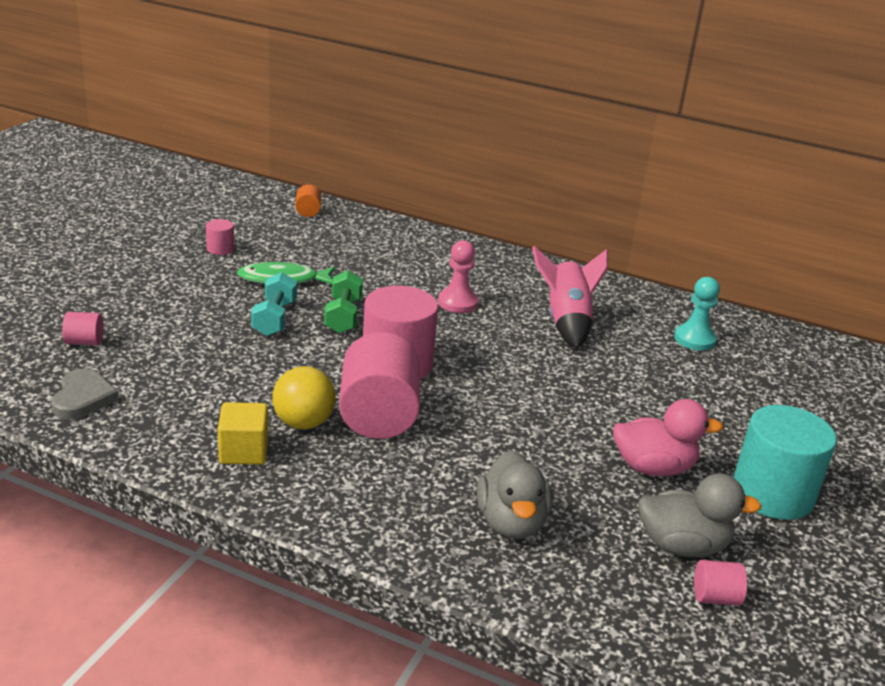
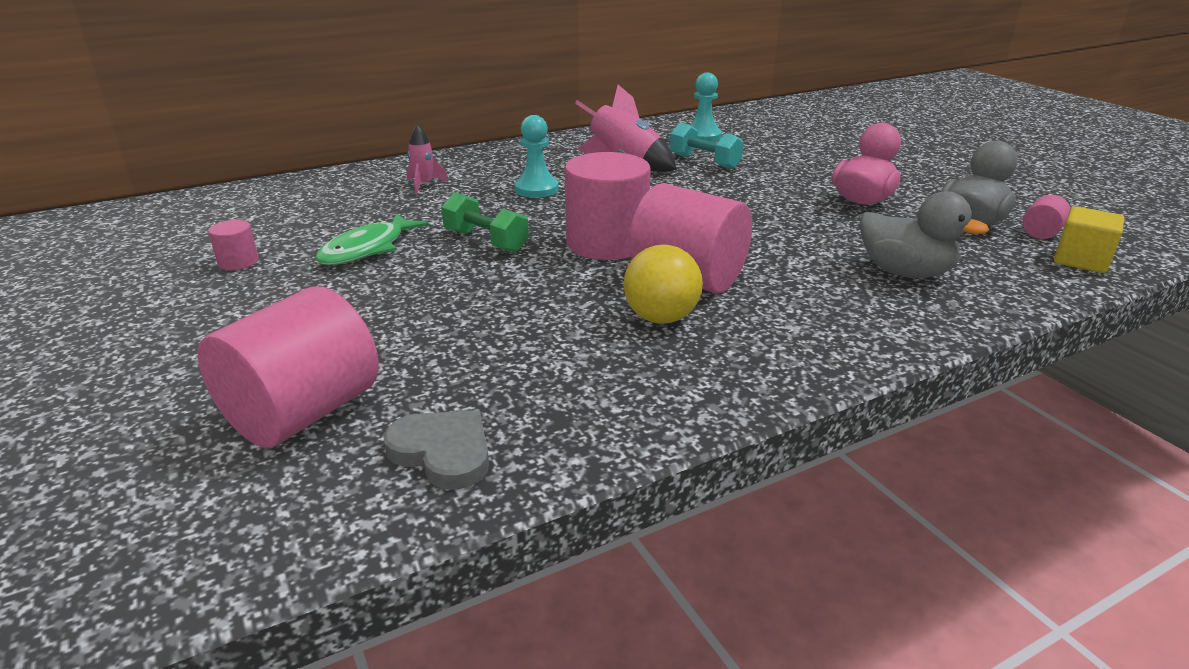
camera: 50 degrees left, 0 degrees up
pink cylinder [62,312,104,345] -> pink cylinder [198,286,379,448], size x2.24
yellow cube [218,402,268,464] -> yellow cube moved to [1054,206,1124,273]
turquoise dumbbell [251,272,297,336] -> turquoise dumbbell moved to [669,122,744,169]
orange cylinder [295,185,321,217] -> none
pink pawn [438,240,478,313] -> turquoise pawn [514,115,558,198]
turquoise cylinder [733,405,837,520] -> none
none -> pink rocket [407,125,449,194]

